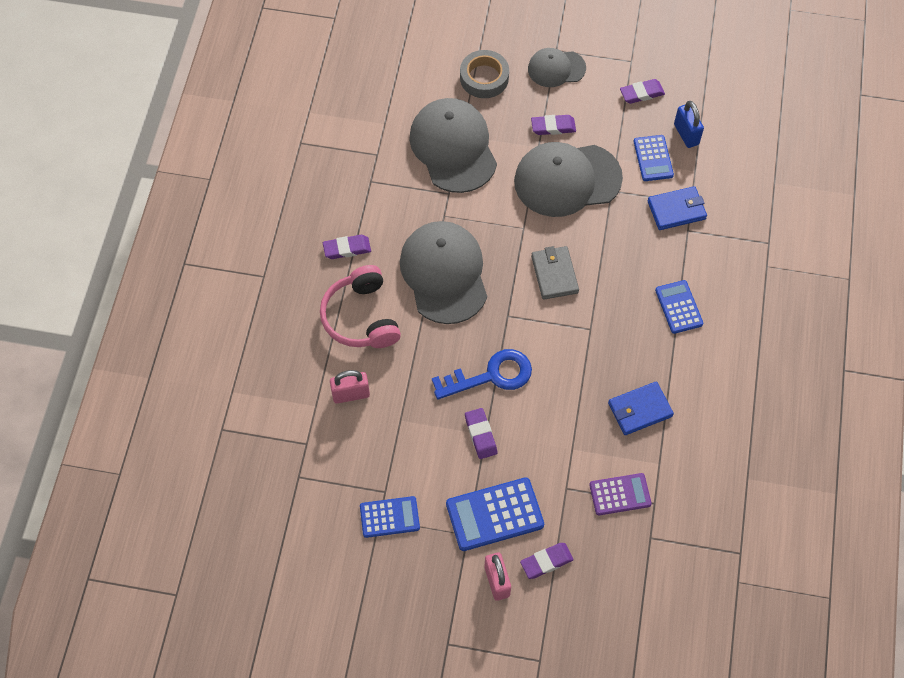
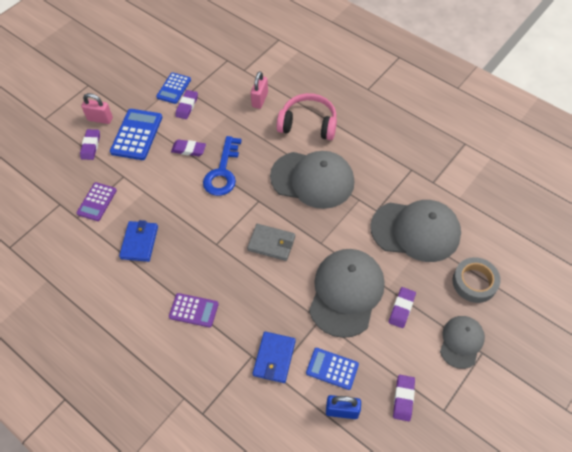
camera: 120 degrees right, 5 degrees down
purple eraser [323,235,371,259] -> purple eraser moved to [175,90,198,119]
blue calculator [655,280,703,334] -> purple calculator [169,293,219,327]

